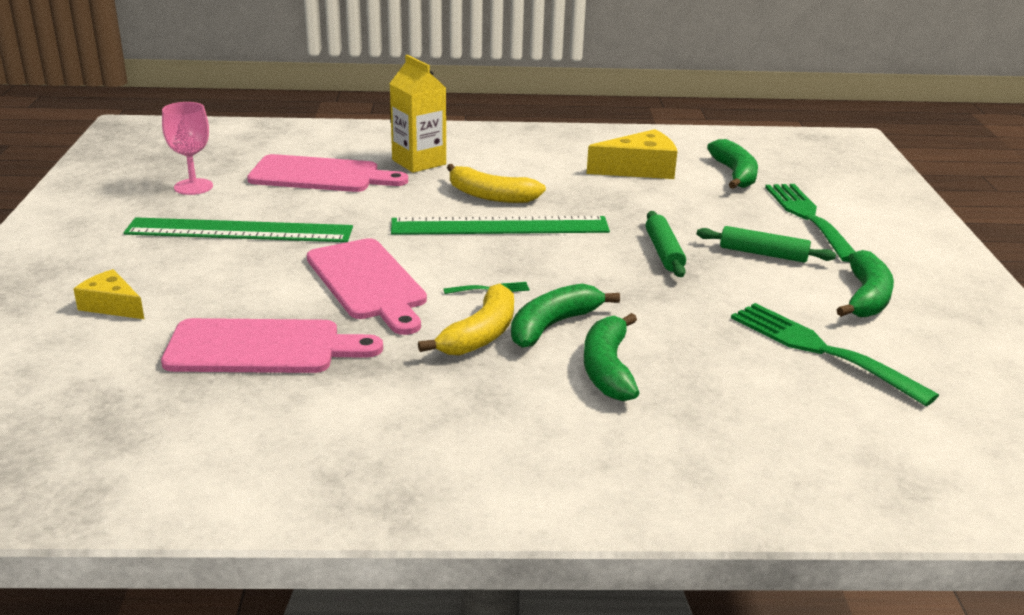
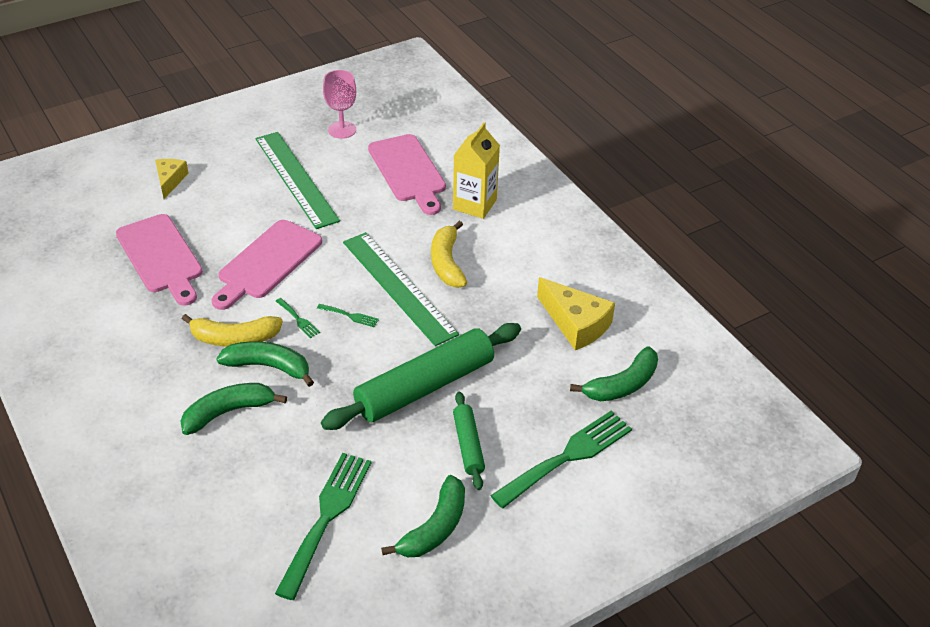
camera: 60 degrees right, 15 degrees up
green rolling pin [646,211,686,277] -> green rolling pin [321,323,521,430], size x1.99
green banana [836,250,894,317] -> green banana turned 45 degrees counterclockwise [381,475,465,557]
none -> green fork [317,304,379,327]

